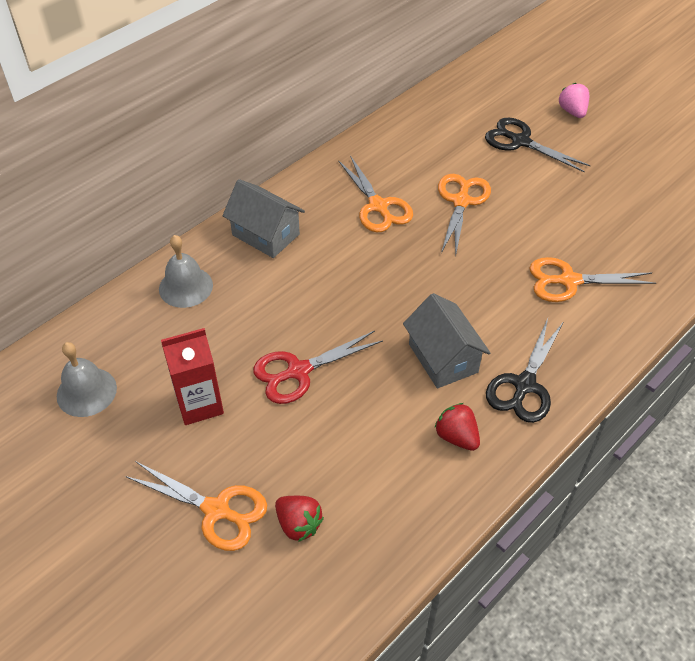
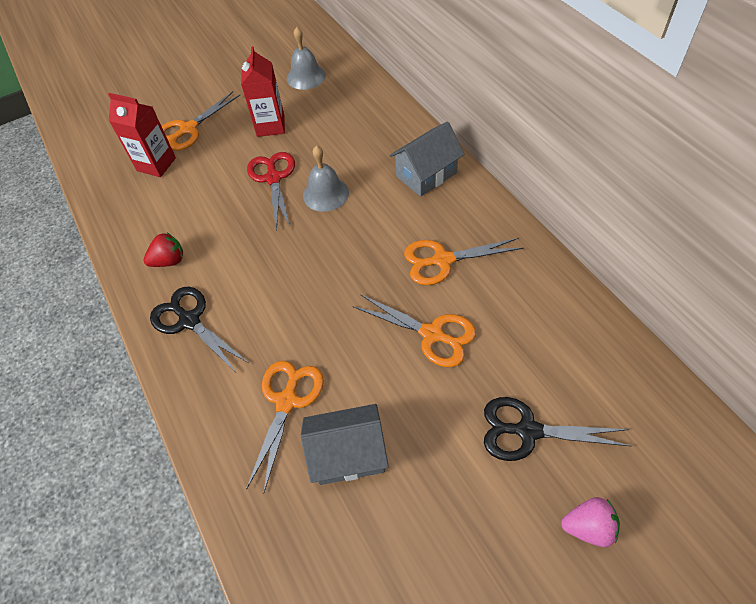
camera: 110 degrees right, 5 degrees up
grey bell [159,235,213,308] -> grey bell moved to [303,145,349,212]
red strawberry [275,496,324,542] -> red carton [108,93,176,177]
grey house [403,293,491,388] -> grey house moved to [301,404,389,485]
black scissors [485,118,591,173] -> black scissors turned 135 degrees counterclockwise [484,397,631,461]

